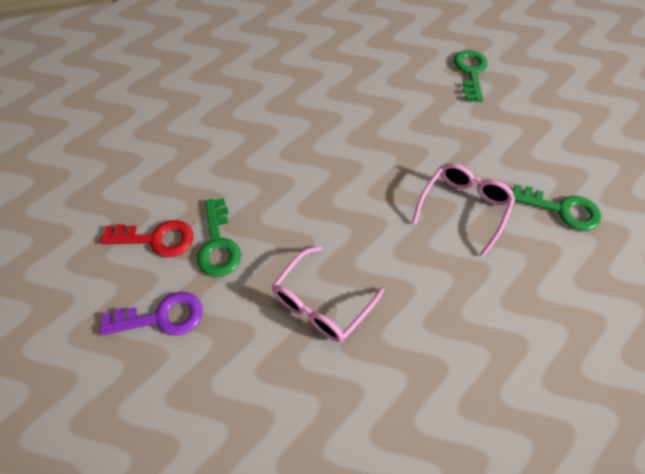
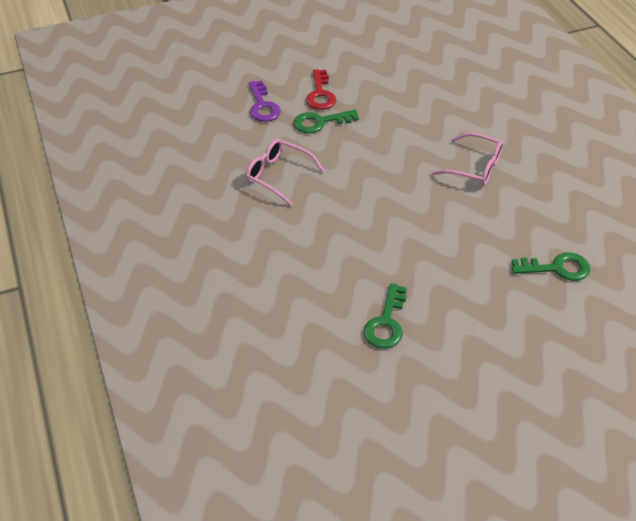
camera: 85 degrees right, 10 degrees down
pink glasses [412,163,515,256] -> pink glasses moved to [432,132,504,186]

